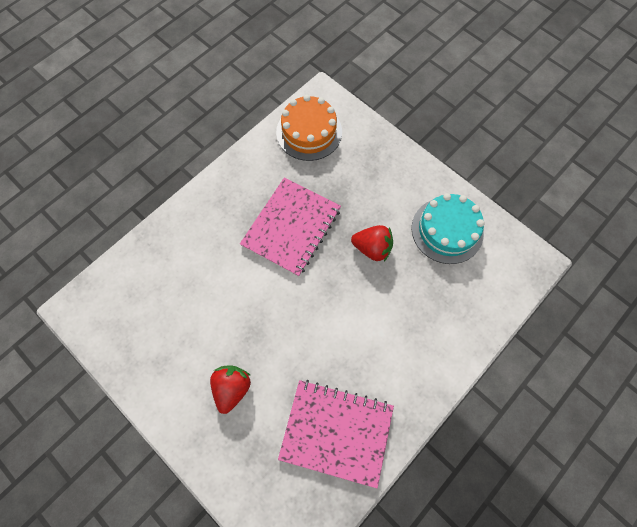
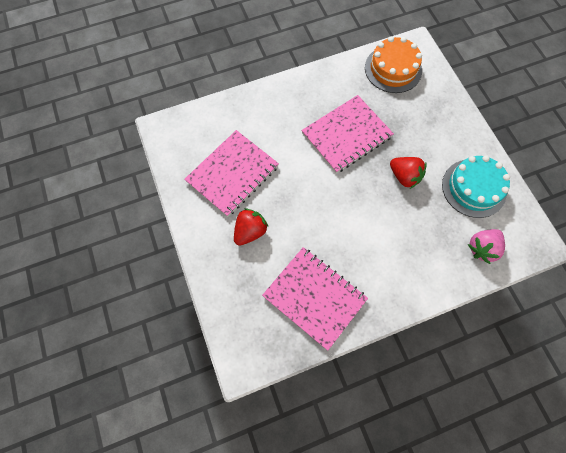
camera: 25 degrees right, 0 degrees up
none -> pink notebook [184,130,279,217]
none -> pink strawberry [468,229,505,264]

